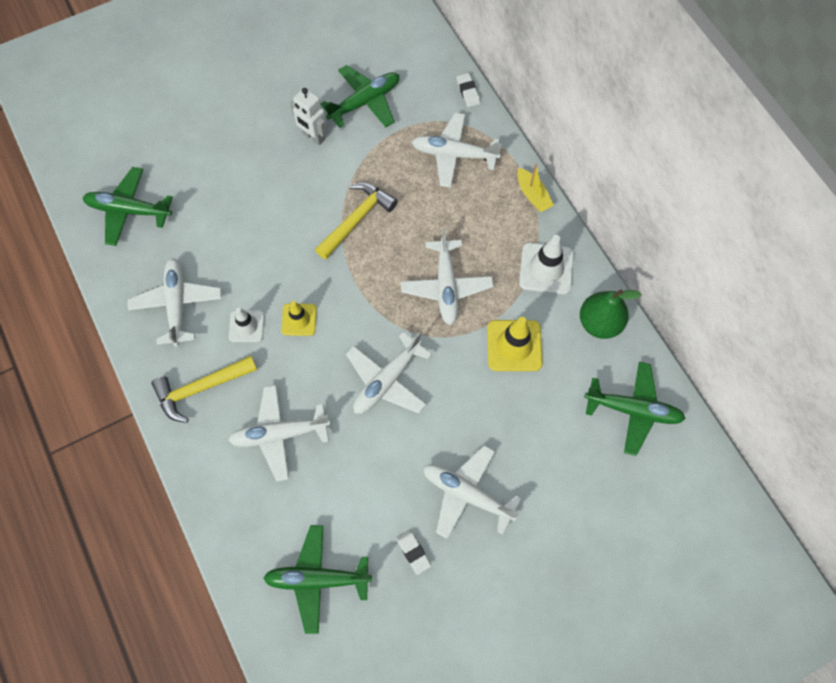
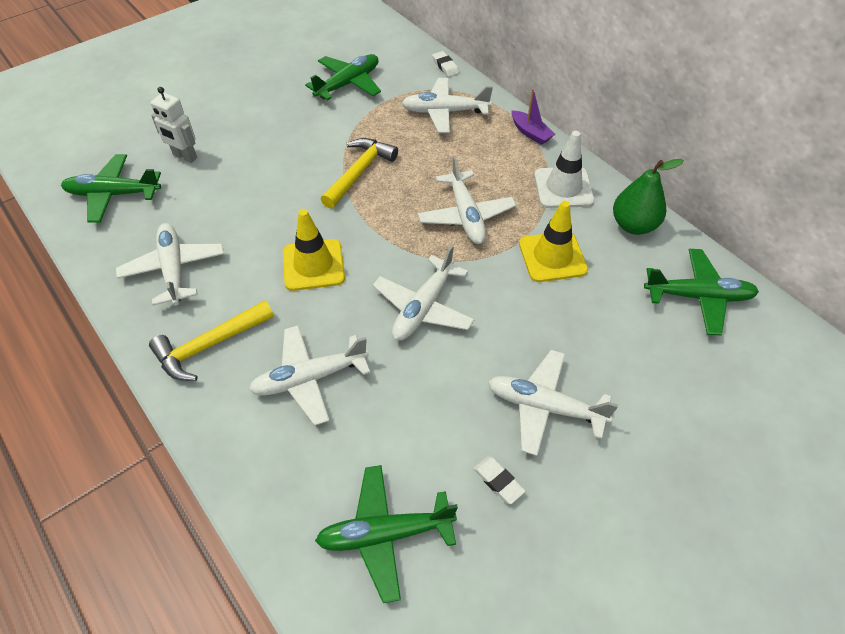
camera: 10 degrees left, 15 degrees down
white traffic cone [229,307,265,342] -> none
yellow traffic cone [281,301,317,336] -> yellow traffic cone [283,209,345,291], size x1.57
white robot [290,88,327,145] -> white robot moved to [151,87,197,163]
yellow boat [517,164,554,212] -> purple boat [511,89,555,145]

